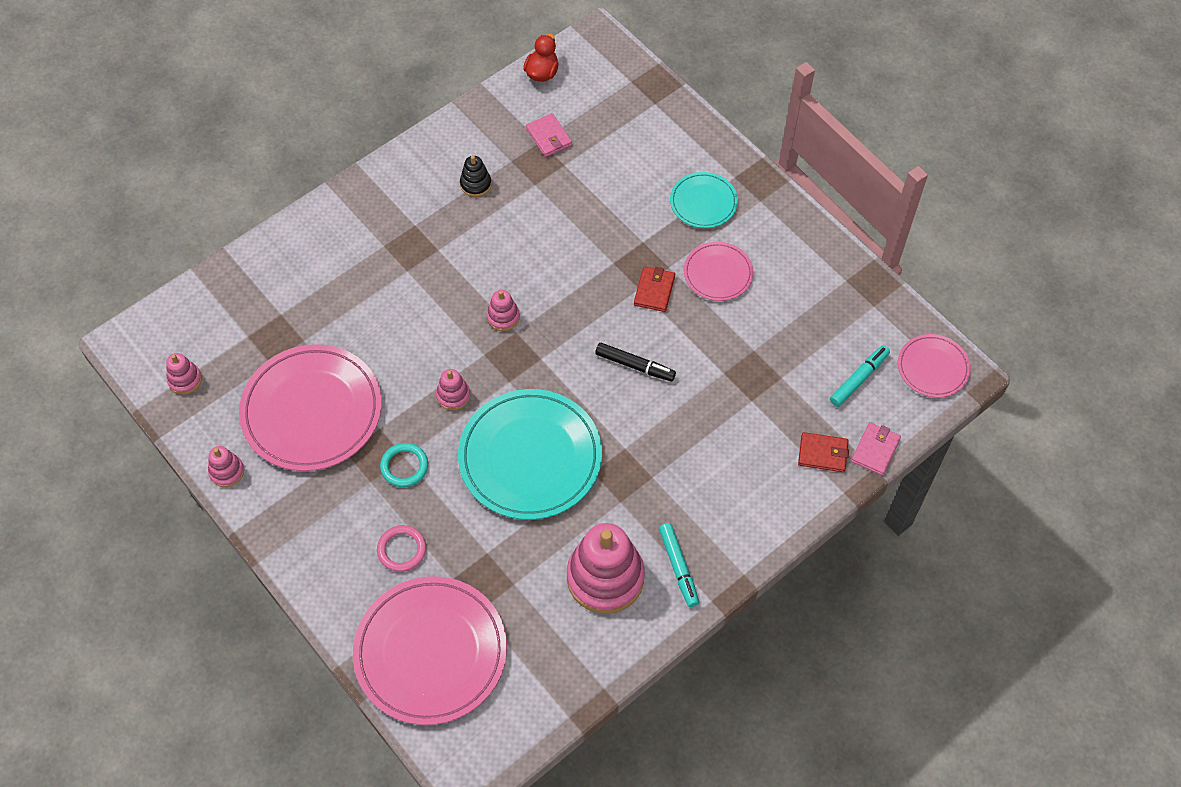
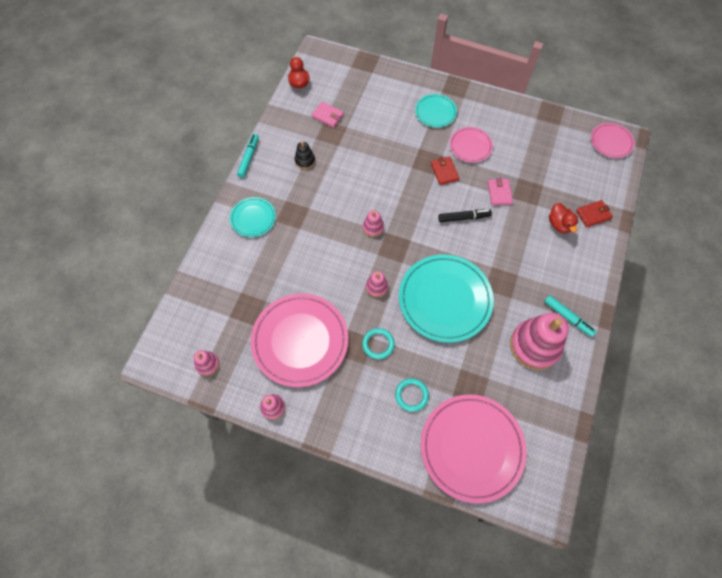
camera: 30 degrees left, 5 degrees up
pink ring [377,525,426,572] -> turquoise ring [395,378,429,412]
turquoise marker [830,345,890,407] -> turquoise marker moved to [237,134,259,178]
pink wallet [851,422,901,475] -> pink wallet moved to [488,178,513,206]
none -> turquoise plate [230,197,276,237]
none -> red duck [549,203,578,234]

